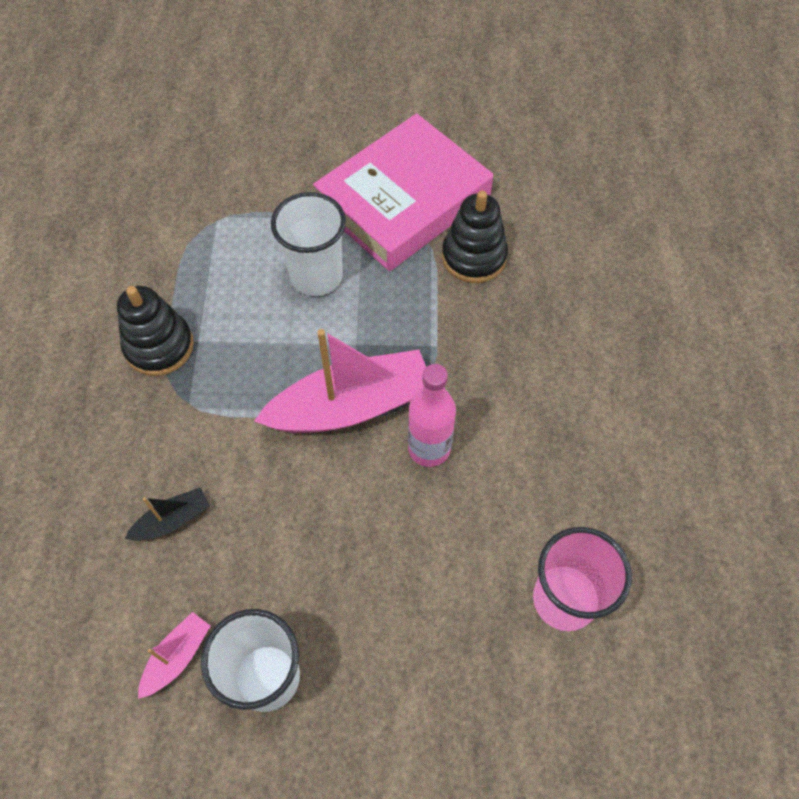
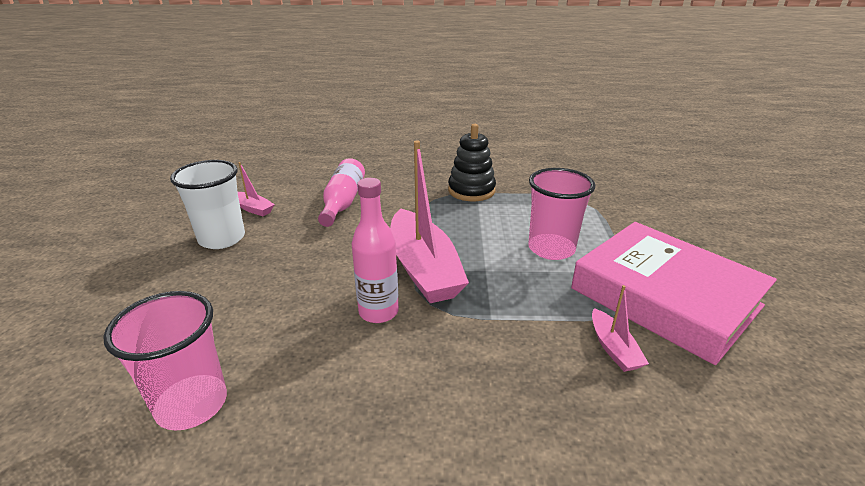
camera: 90 degrees right, 30 degrees down
black boat [125,487,210,541] -> pink bottle [318,158,365,227]
white cup [271,192,346,296] -> pink cup [528,168,595,260]
black stacking toy [442,191,508,283] -> pink boat [592,285,649,372]

